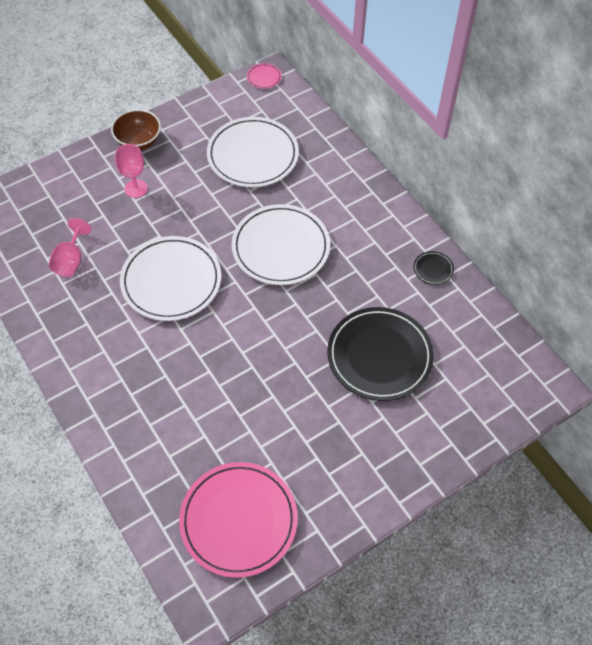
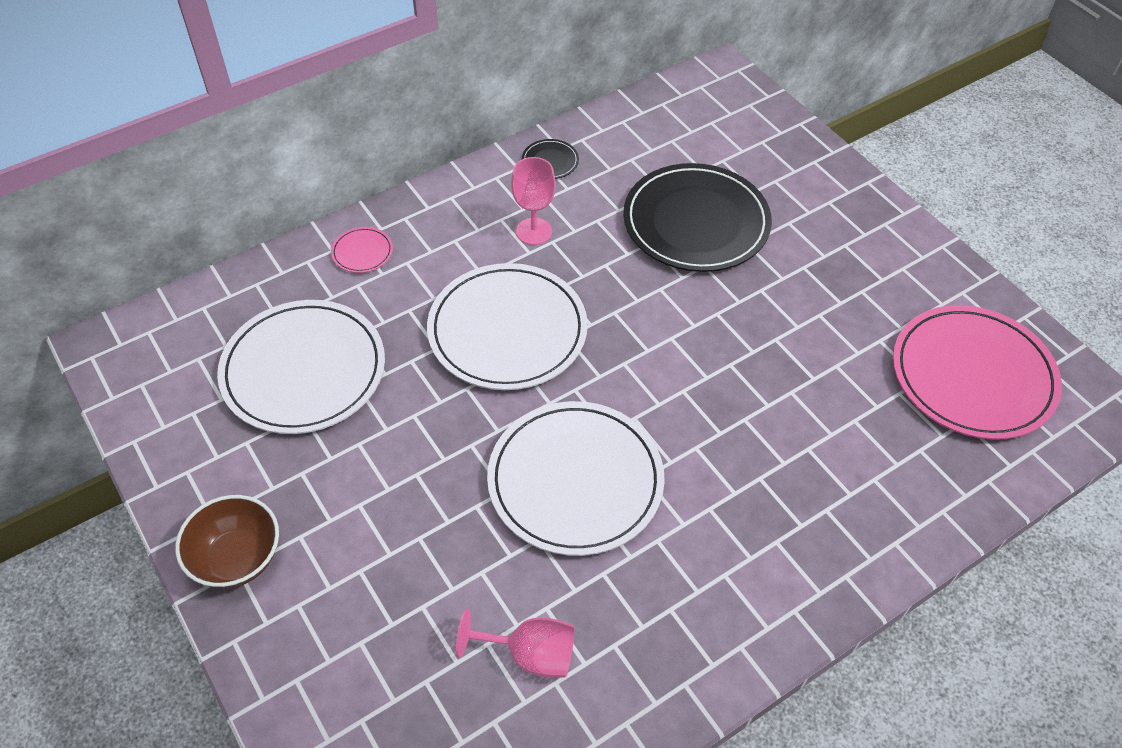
camera: 90 degrees left, 5 degrees down
pink goblet [115,144,148,198] -> pink goblet moved to [511,157,556,245]
pink plate [247,63,282,89] -> pink plate moved to [331,227,393,273]

